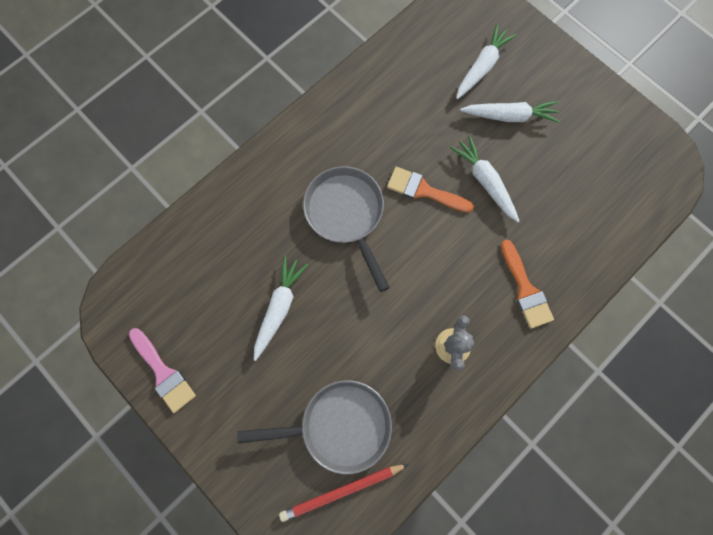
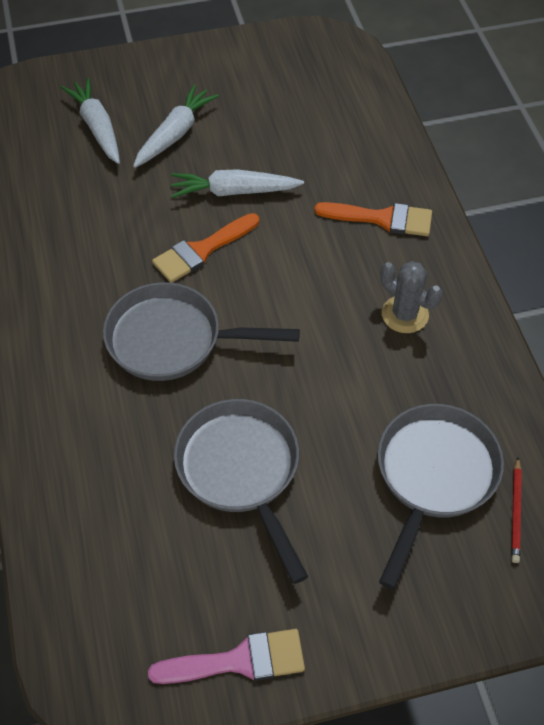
camera: 60 degrees left, 20 degrees down
white carrot [254,256,308,361] -> grey pan [174,399,308,584]
red pencil [279,464,409,522] -> red pencil [511,457,522,563], size x0.61

